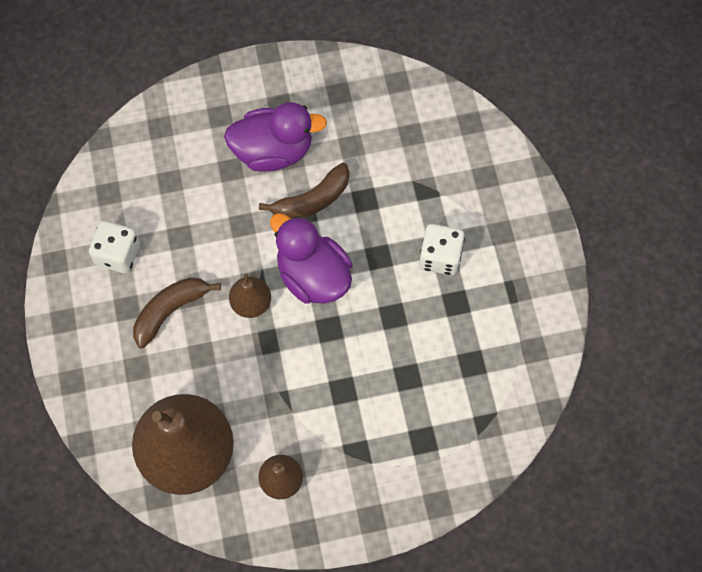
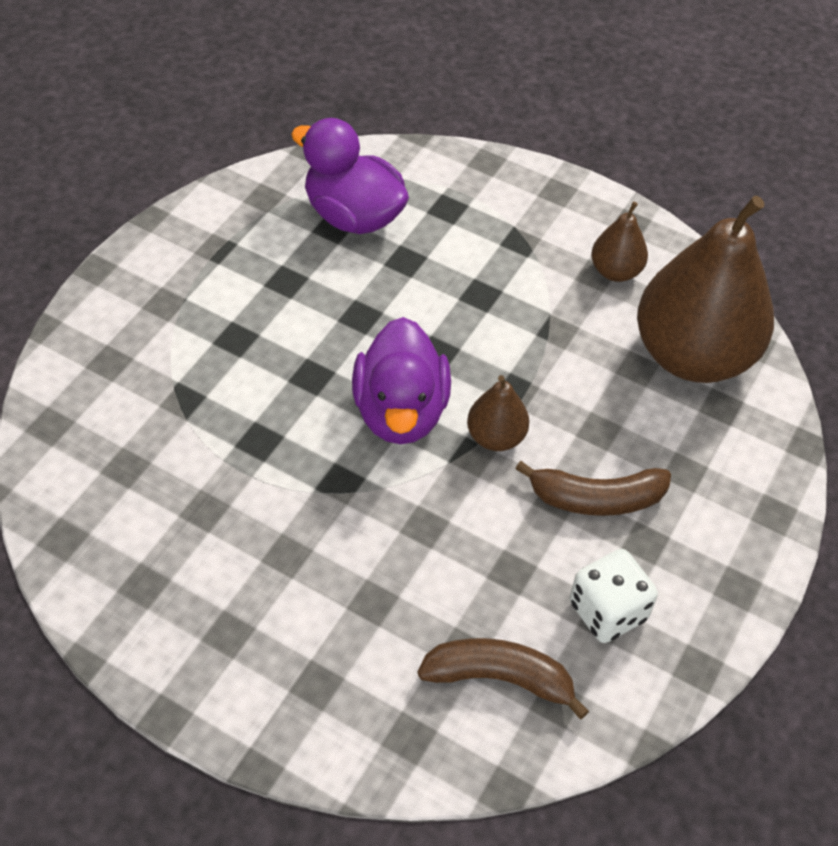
camera: 140 degrees left, 15 degrees down
purple duck [224,102,327,172] -> purple duck moved to [291,118,409,234]
brown banana [259,162,350,219] -> brown banana moved to [417,638,589,719]
white dice [419,224,465,275] -> none

